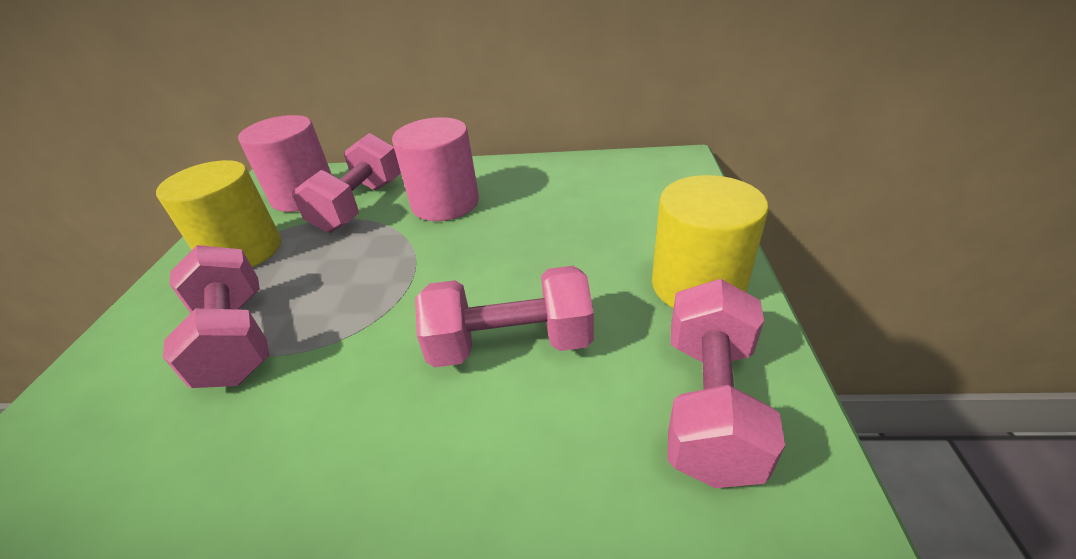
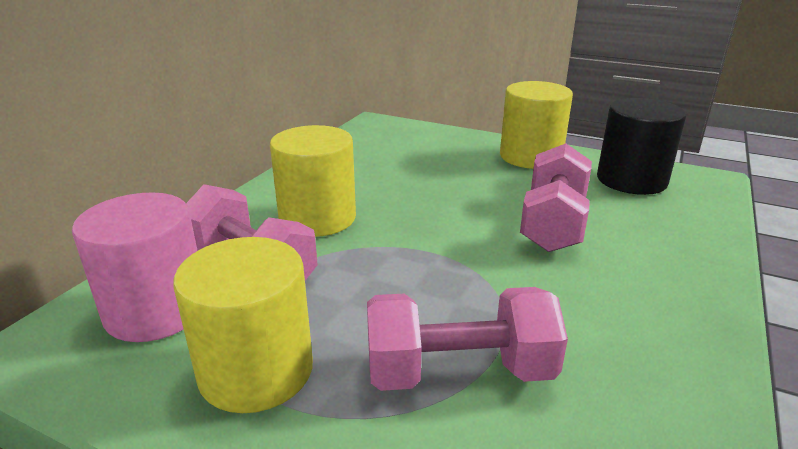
camera: 70 degrees left, 10 degrees down
pink cylinder [392,117,479,221] -> yellow cylinder [270,125,356,237]
pink dumbbell [667,279,785,488] -> black cylinder [597,98,687,195]

